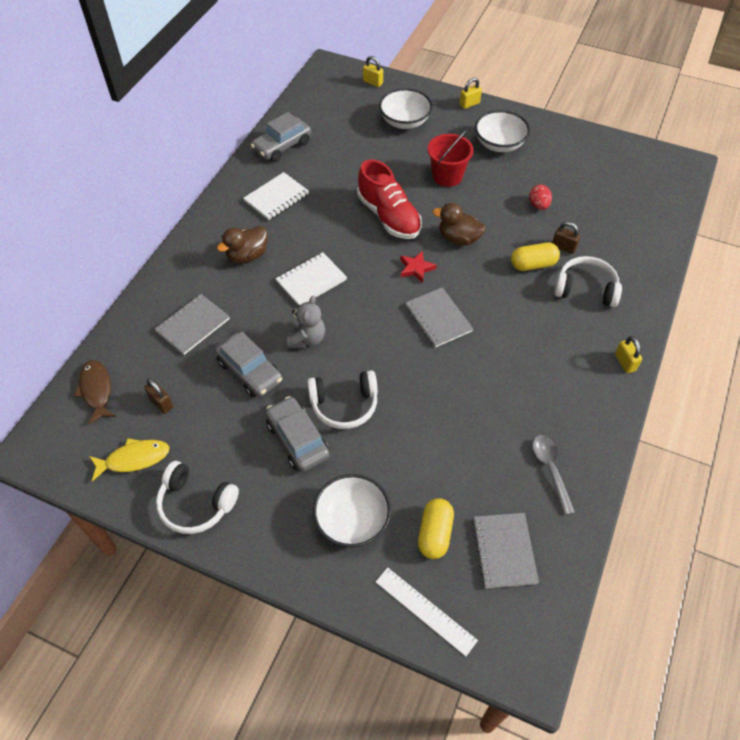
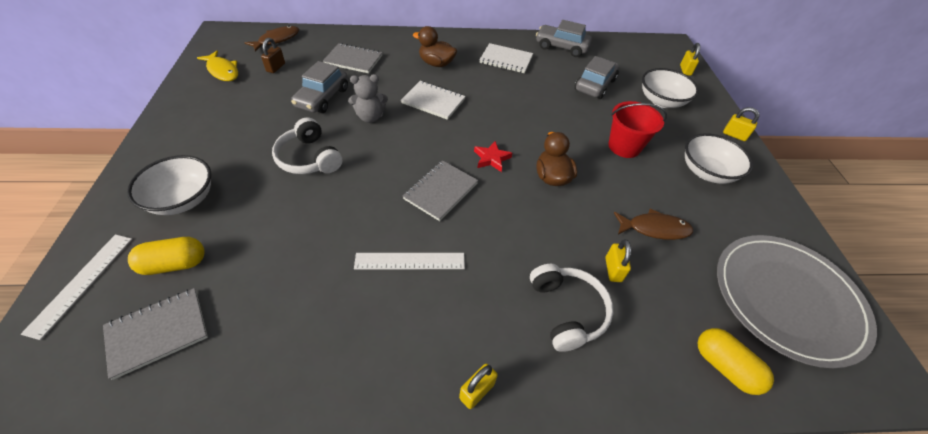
camera: 60 degrees right, 5 degrees down
white headphones [156,461,239,534] -> none
grey car [266,396,330,472] -> grey car moved to [575,56,619,99]
red shoe [357,159,422,239] -> none
yellow capsule [511,243,560,271] -> yellow capsule moved to [698,328,774,395]
red egg [529,184,552,210] -> brown fish [614,209,693,240]
grey spoon [533,435,575,515] -> none
brown padlock [552,222,580,254] -> yellow padlock [605,239,631,282]
none -> white ruler [354,253,465,270]
none -> grey plate [717,235,877,368]

